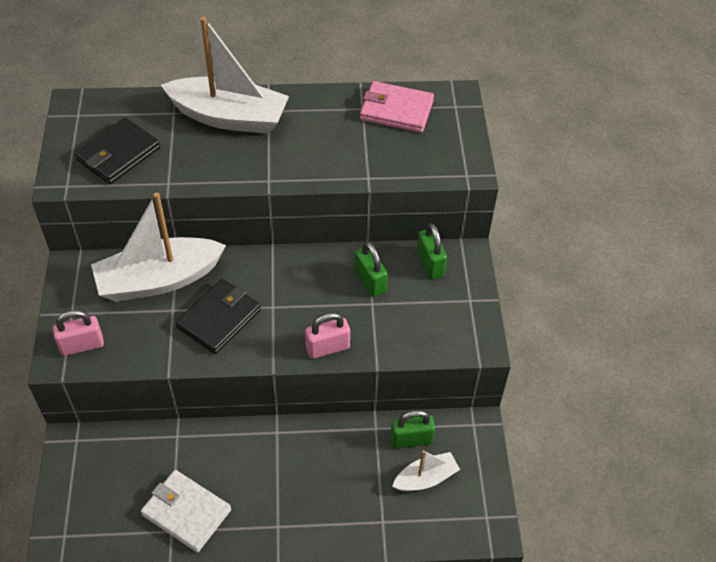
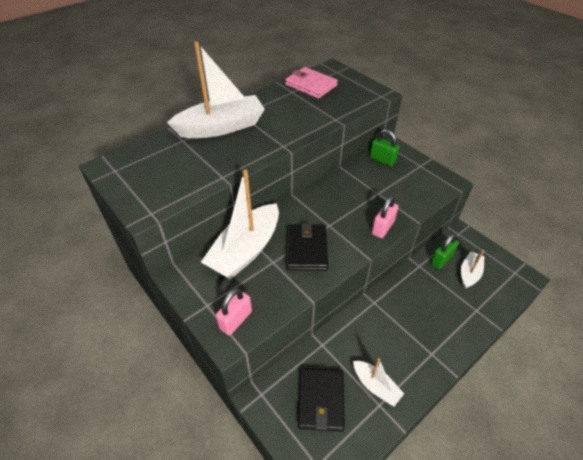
camera: 35 degrees left, 5 degrees down
black wallet [75,118,160,184] -> black wallet moved to [298,368,345,432]
white wallet [141,470,231,552] -> white boat [353,358,404,406]
green padlock [354,242,388,297] -> none
pink wallet [360,81,434,133] -> pink wallet turned 60 degrees clockwise [285,67,338,99]

